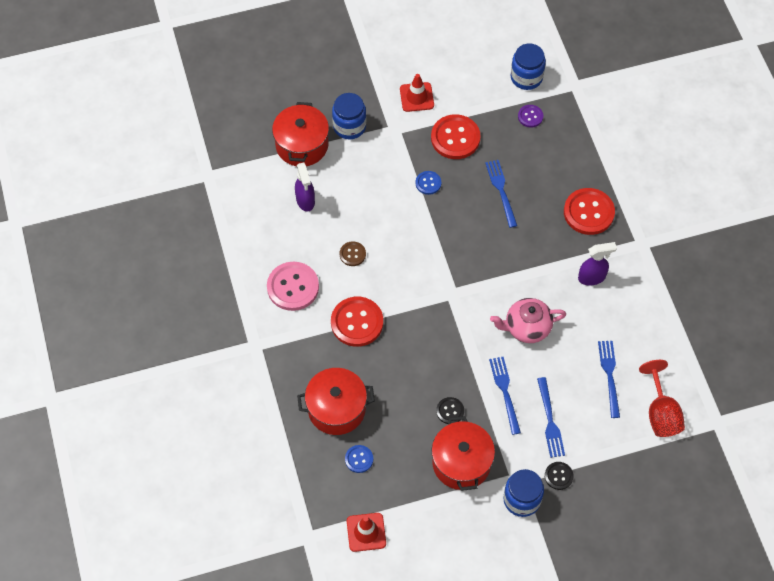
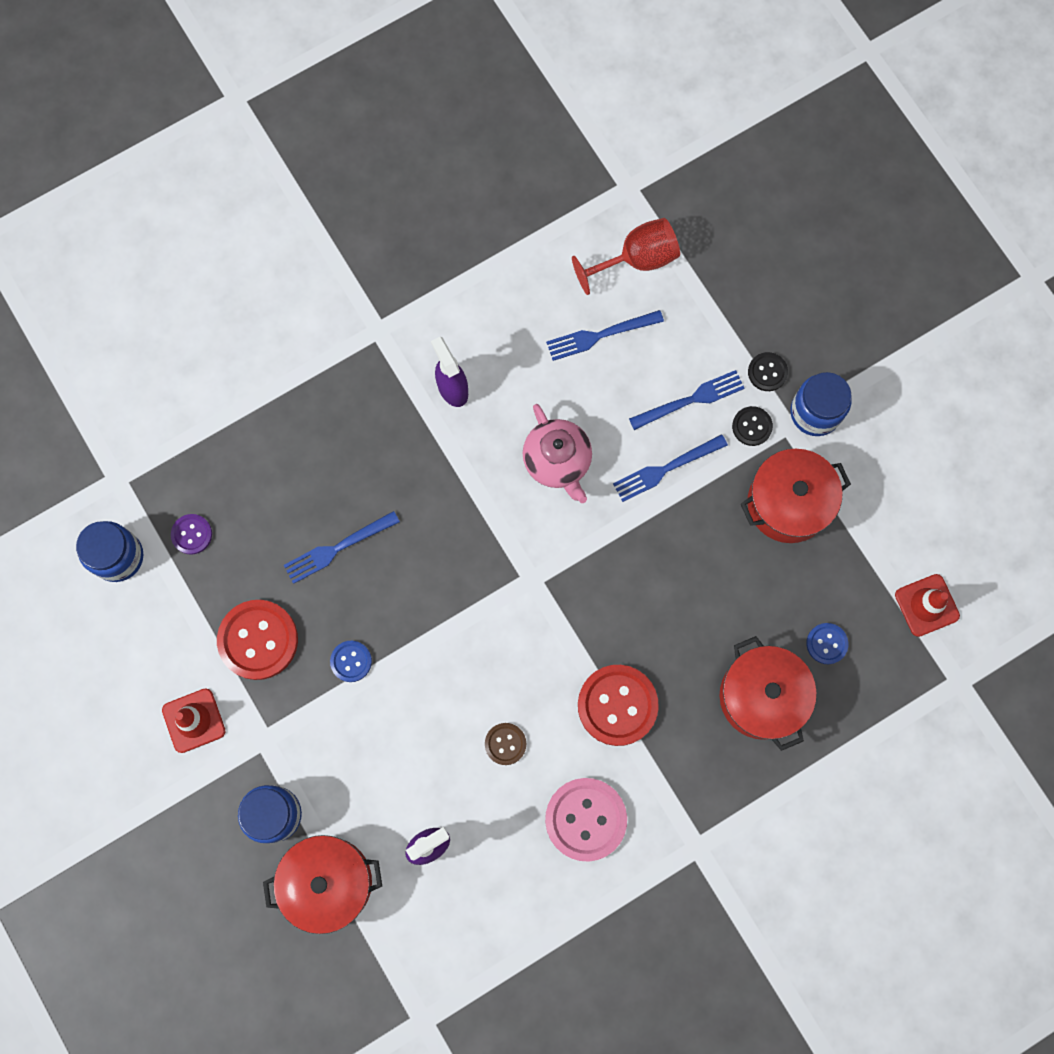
camera: 105 degrees left, 15 degrees up
black button [436,397,464,424] -> black button moved to [732,406,773,446]
red button [564,188,615,235] -> none

